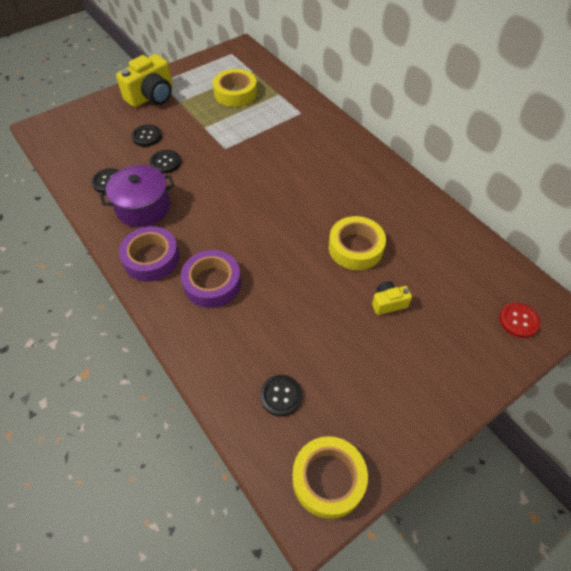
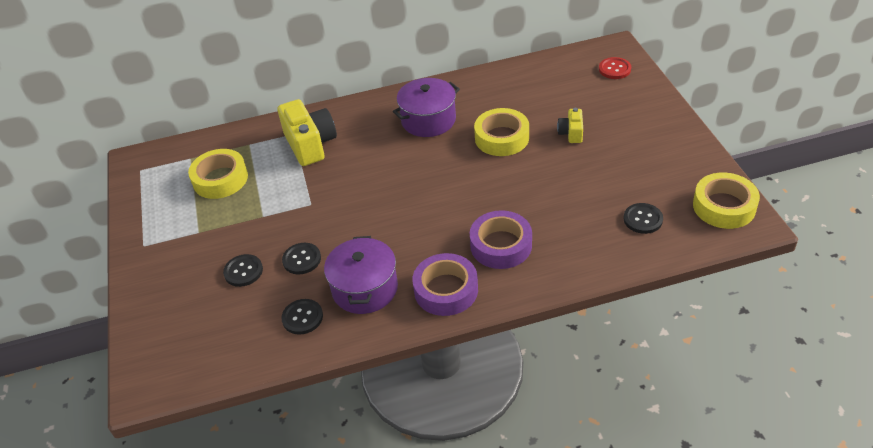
camera: 65 degrees left, 10 degrees down
yellow camera [116,54,173,107] -> yellow camera moved to [277,99,337,166]
none -> purple pot [393,78,460,137]

